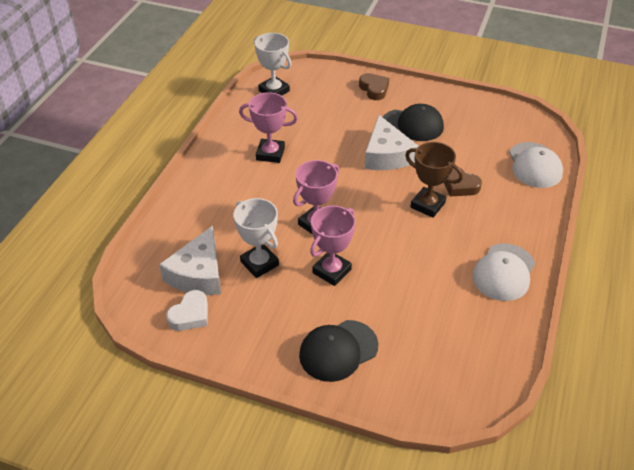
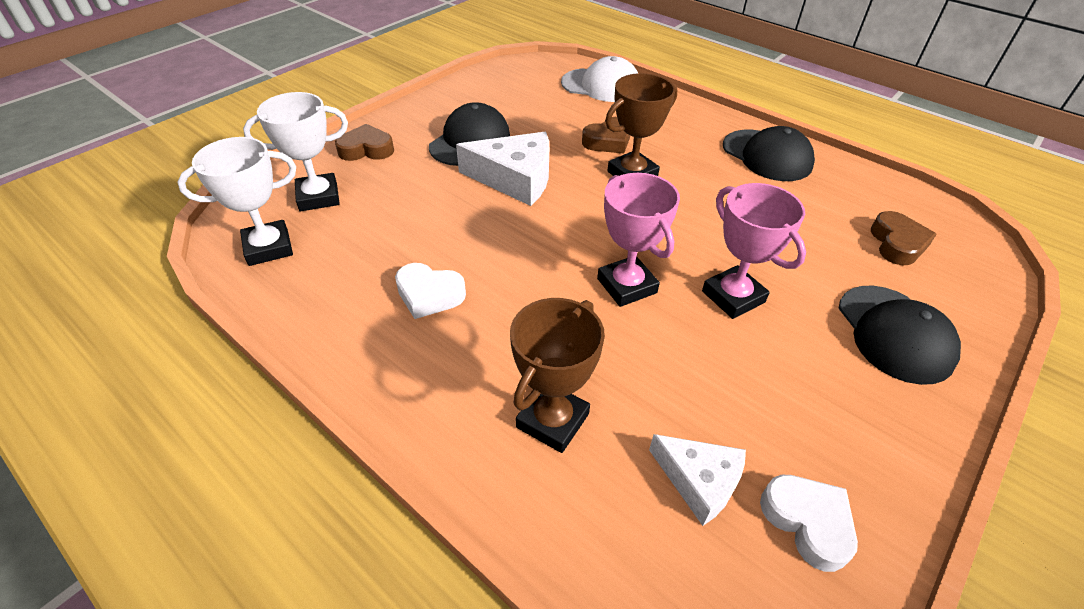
camera: 70 degrees left, 0 degrees up
white cheese [159,226,221,295] -> white cheese [649,434,746,526], size x0.63
white trophy [233,198,279,278] -> white trophy moved to [243,92,348,211]
pink trophy [239,92,298,163] -> white heart [395,263,466,319]
white cap [473,243,535,301] -> black cap [723,126,815,181]
none -> brown trophy [510,298,605,453]
none -> brown heart [871,211,937,265]

